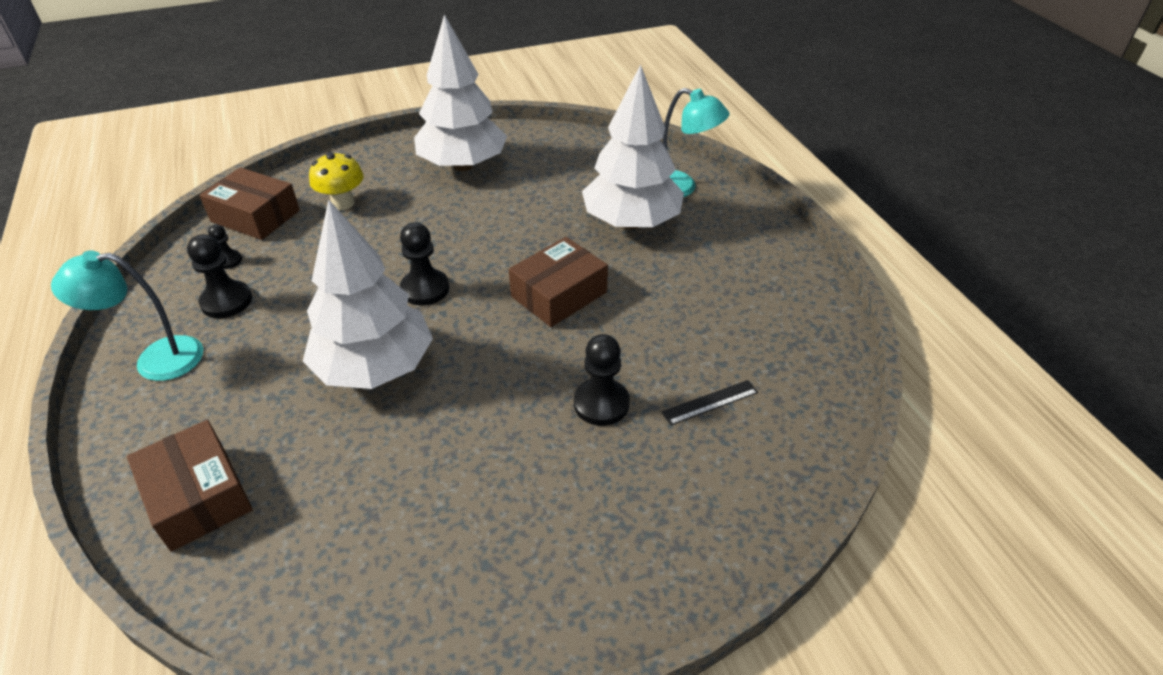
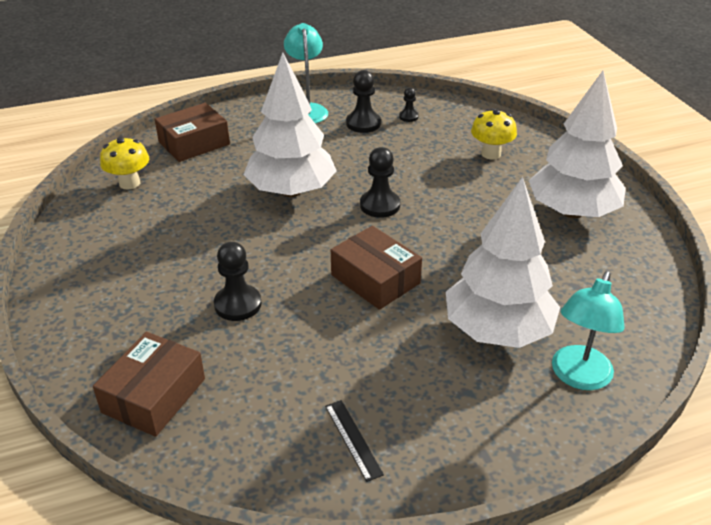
camera: 90 degrees right, 5 degrees down
brown box [200,167,300,240] -> brown box moved to [93,332,205,437]
black ruler [662,380,758,425] -> black ruler moved to [325,400,384,482]
none -> yellow mushroom [100,137,149,190]

